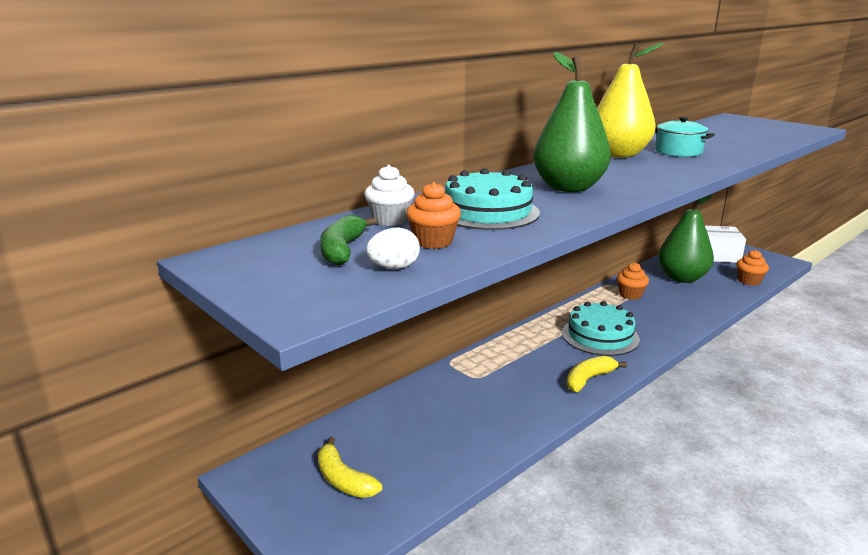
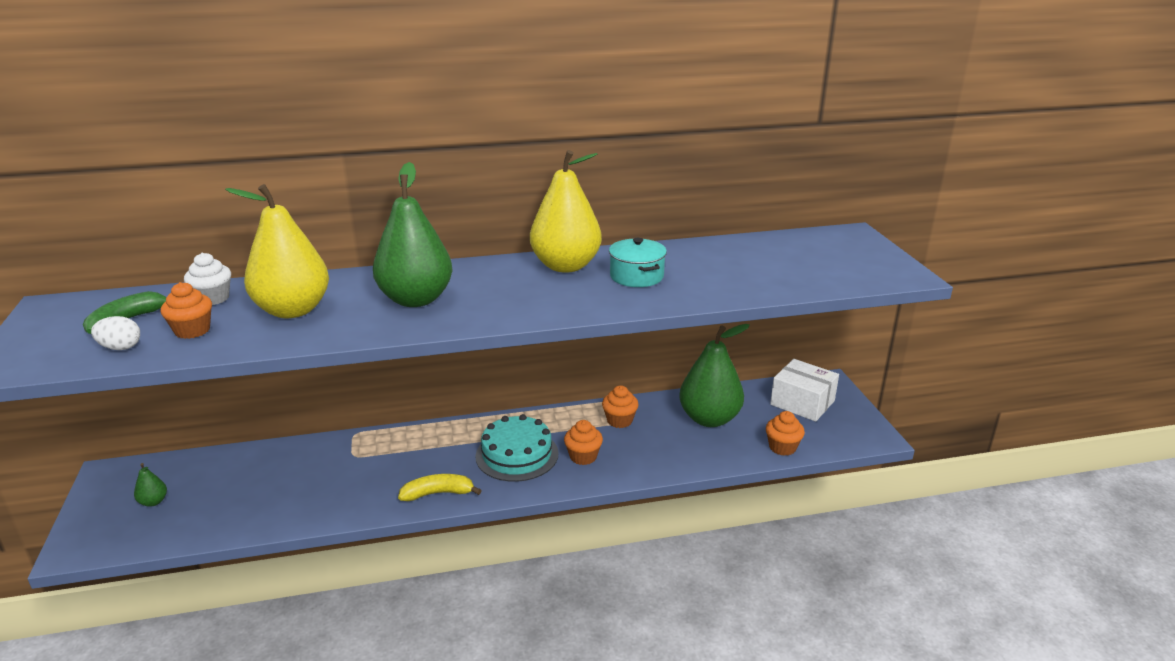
camera: 30 degrees right, 5 degrees up
yellow banana [318,437,383,498] -> green pear [134,463,167,507]
turquoise cake [445,168,540,230] -> yellow pear [225,184,329,318]
none -> orange cupcake [564,420,603,465]

